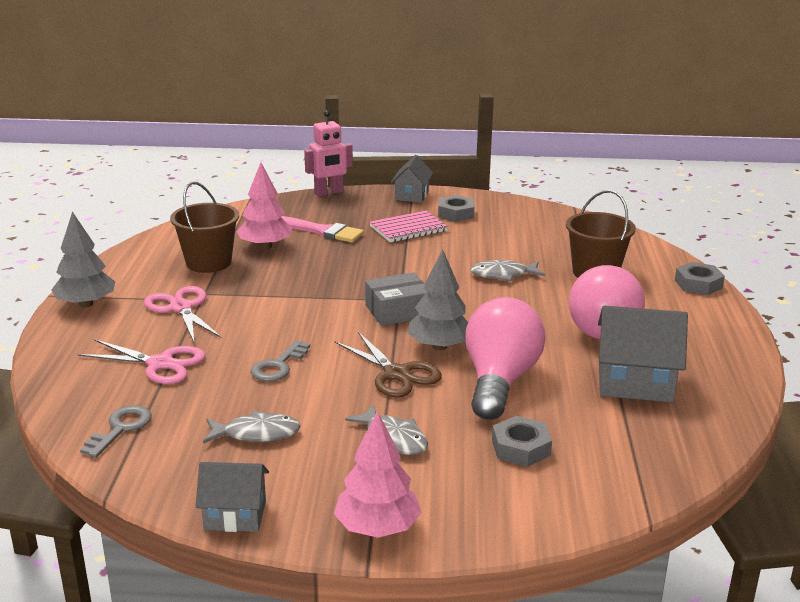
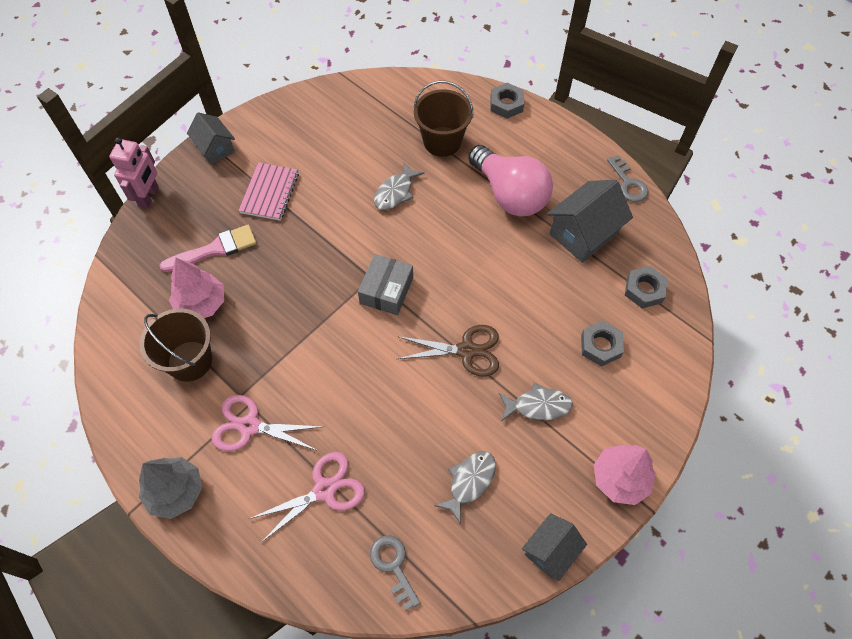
camera: 50 degrees left, 35 degrees up
grey key [251,340,310,382] -> grey key moved to [607,155,648,202]
grey tree [408,249,468,350] -> none
grey nut [438,195,475,222] -> grey nut moved to [625,266,668,308]
pink light bulb [465,297,546,420] -> none

